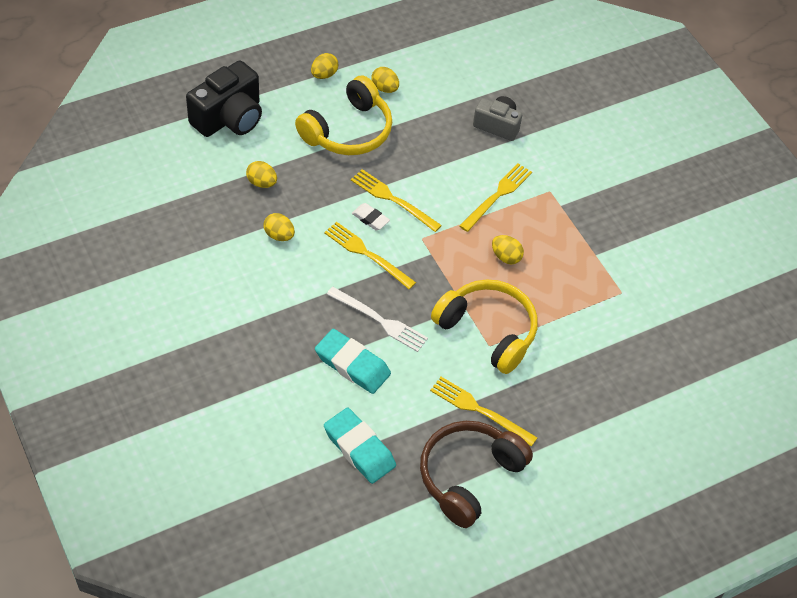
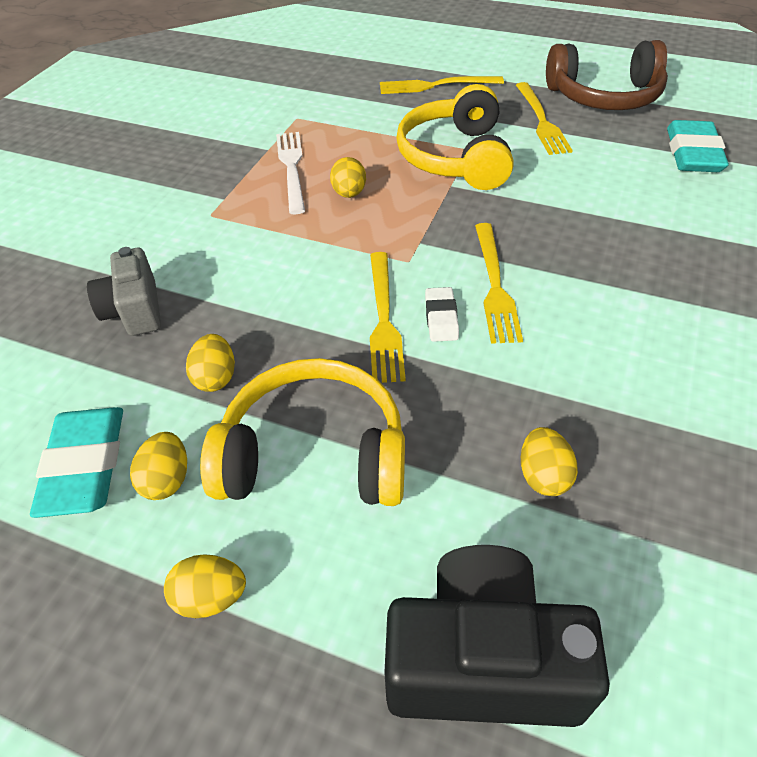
camera: 125 degrees left, 5 degrees down
yellow egg [264,213,295,241] -> yellow egg moved to [186,334,235,392]
turquoise eraser [315,329,391,394] -> turquoise eraser moved to [30,407,123,518]
white fork [327,287,428,352] -> white fork moved to [276,132,305,214]
yellow fork [459,163,532,232] -> yellow fork moved to [380,76,504,94]

